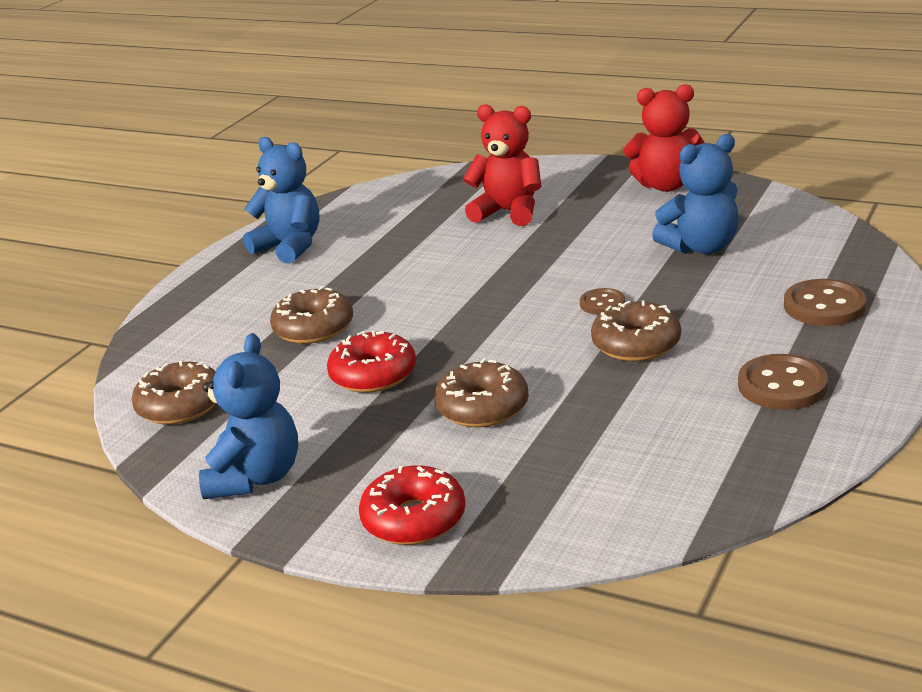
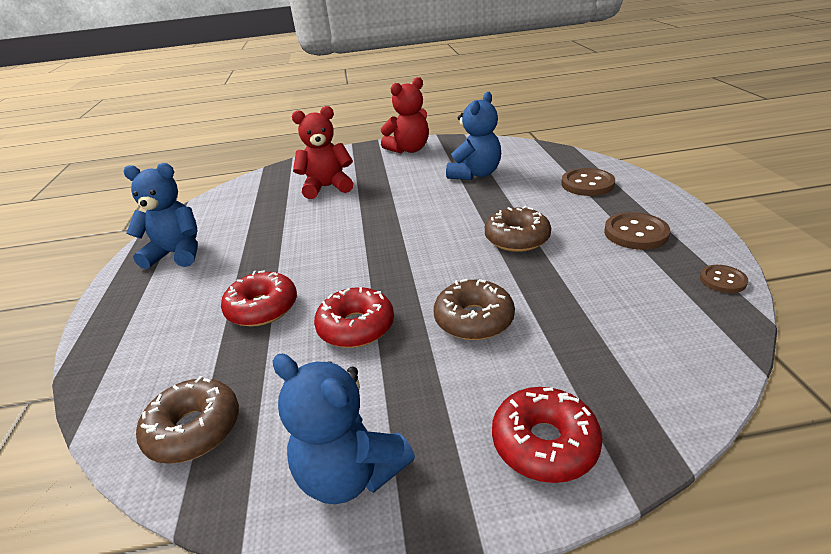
camera: 35 degrees left, 5 degrees up
blue teddy bear [199,333,298,499] -> blue teddy bear turned 150 degrees clockwise [273,354,415,504]
brown donut [270,286,353,344] -> red donut [221,270,297,327]
brown button [580,288,625,315] -> brown button moved to [700,265,748,293]

